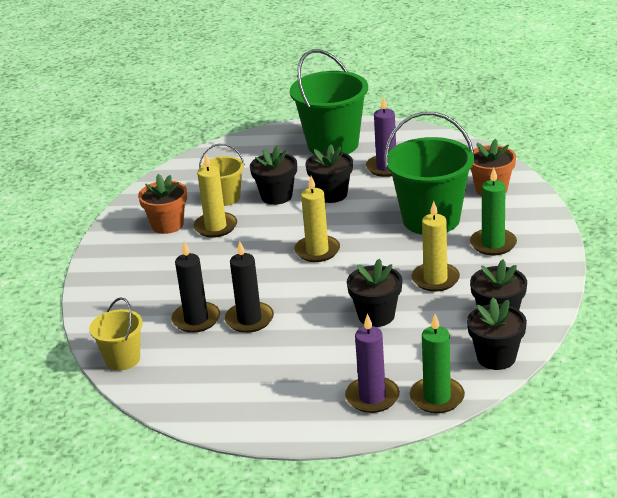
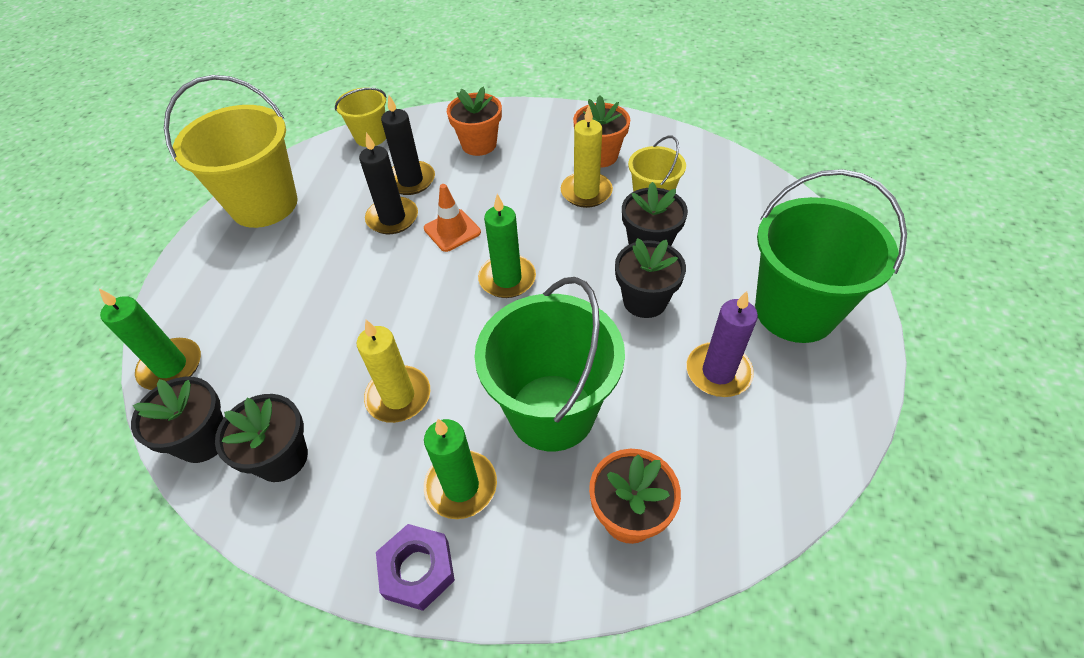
camera: 95 degrees right, 20 degrees up
yellow candle [294,176,340,262] -> green candle [478,194,536,298]
purple candle [345,314,400,413] -> none
black flower pot [347,259,402,327] -> none
none -> yellow bucket [164,75,298,228]
none -> purple nut [376,524,455,611]
none -> orange traffic cone [424,184,481,252]
none -> orange flower pot [447,87,502,156]

